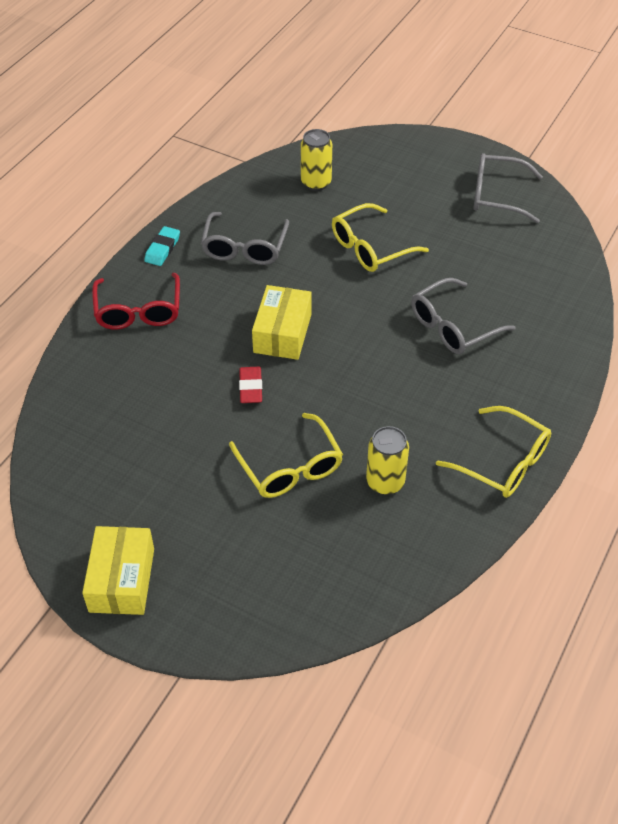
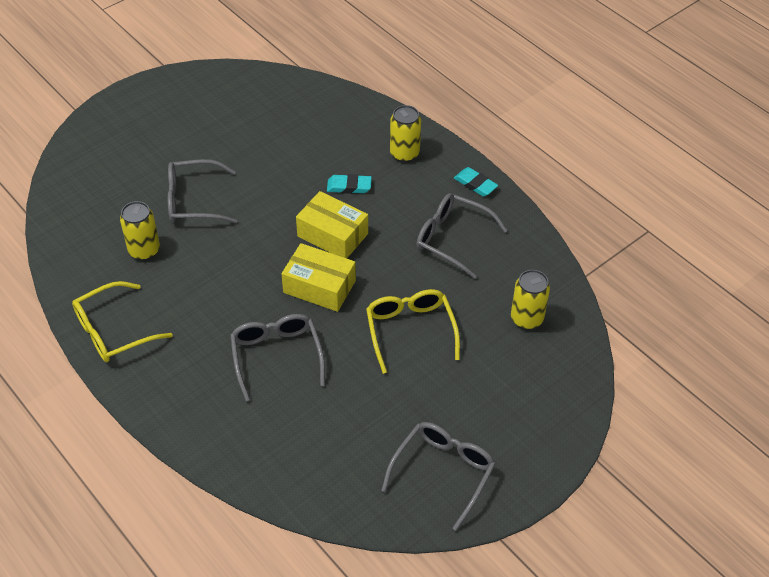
camera: 110 degrees right, 0 degrees up
yellow box [82,526,154,615] -> yellow box moved to [281,243,356,312]
red glasses [92,273,180,329] -> yellow can [390,105,421,162]
yellow glasses [229,413,343,498] -> grey glasses [168,159,237,223]
red eraser [239,367,262,403] -> none
none -> turquoise eraser [327,174,372,193]

